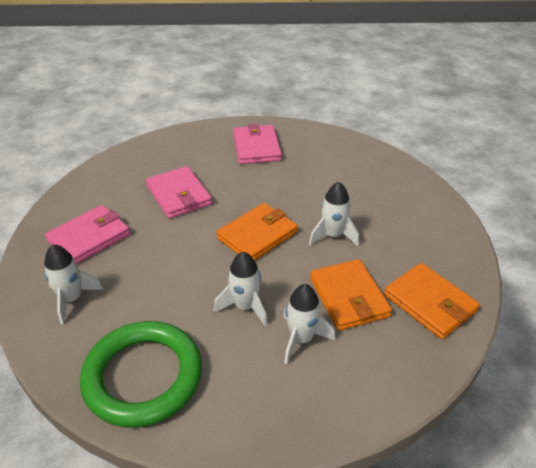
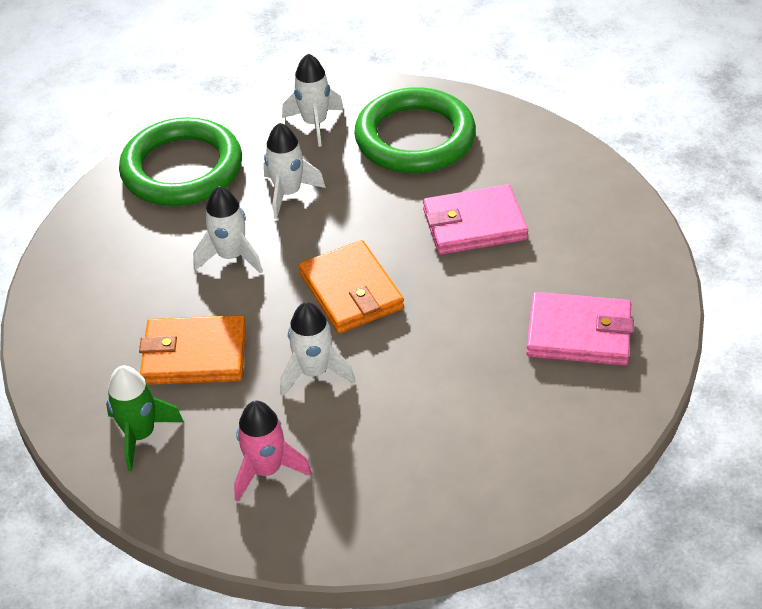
camera: 110 degrees right, 5 degrees up
pink wallet [45,205,130,264] -> green ring [354,87,476,173]
white rocket [283,284,335,364] -> white rocket moved to [263,123,326,219]
orange wallet [384,263,480,339] -> green rocket [106,366,184,471]
none -> pink rocket [234,401,312,502]

